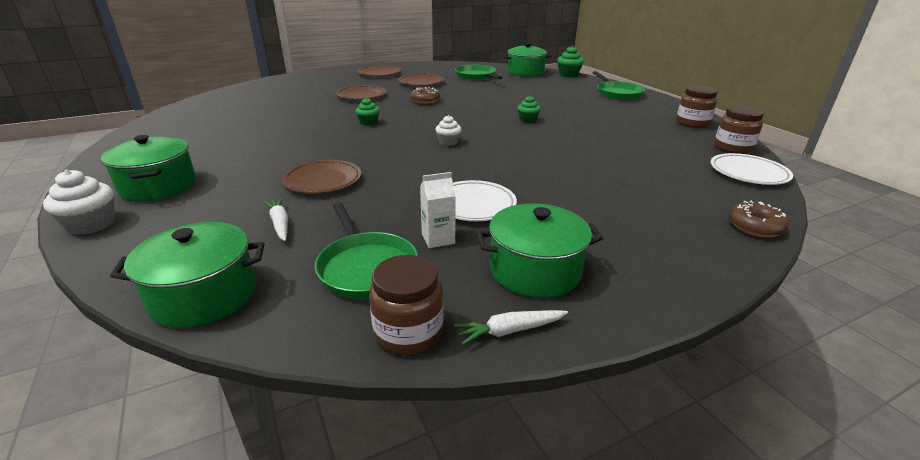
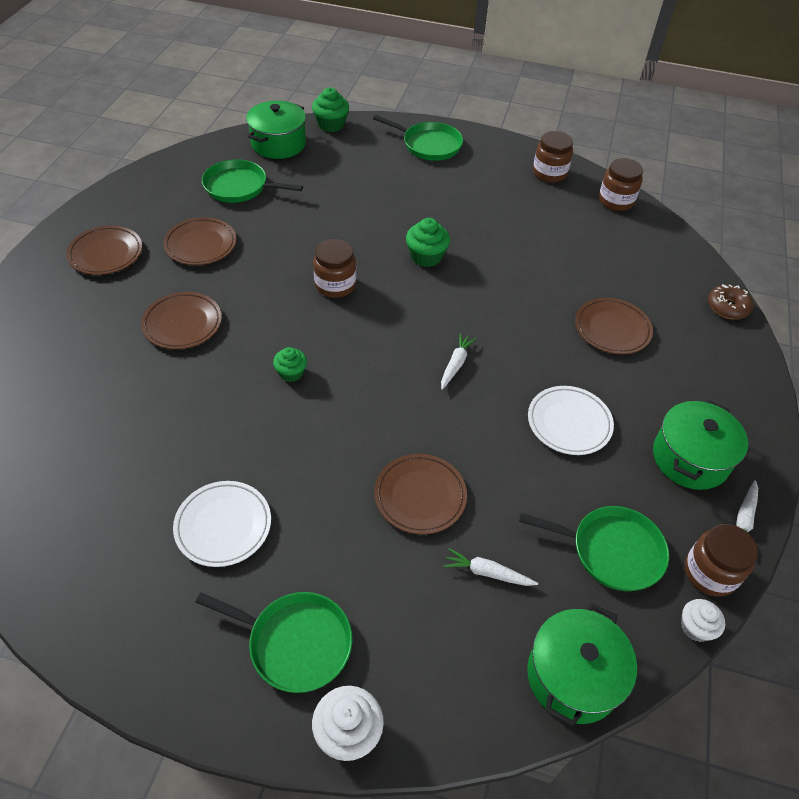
camera: 50 degrees left, 20 degrees up
green pot [101,135,196,202] -> green pan [196,592,352,693]
brown donut [410,87,440,104] -> none
white carton [420,172,456,248] -> none
white cupcake [435,115,462,146] -> white cupcake moved to [681,599,725,642]
green cupcake [517,96,541,123] -> green cupcake [406,218,450,267], size x1.51
white plate [711,153,793,185] -> white plate moved to [173,481,271,567]
none -> brown jar [313,239,356,298]
none -> white carrot [441,333,476,390]
none -> brown plate [575,298,653,354]

